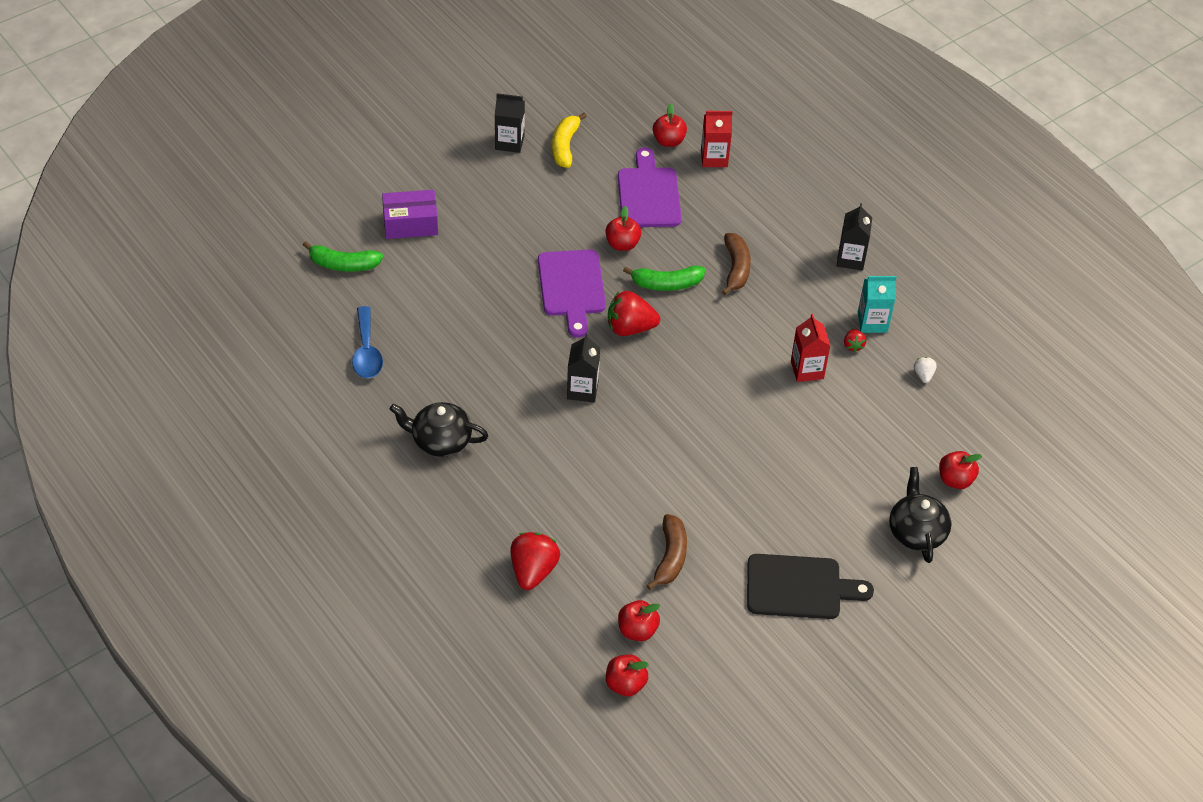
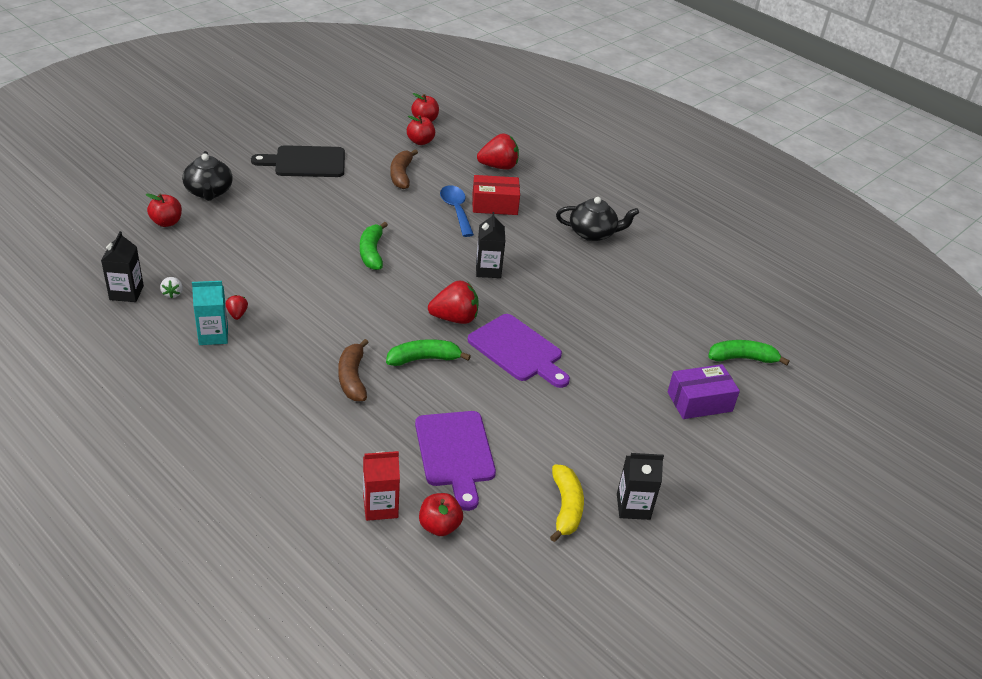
camera: 170 degrees right, 10 degrees down
blue spoon [352,306,383,378] -> blue spoon moved to [440,185,474,237]
red strawberry [510,532,560,590] -> red strawberry turned 105 degrees counterclockwise [477,133,519,170]
purple cutting board [538,249,606,338] -> purple cutting board turned 150 degrees clockwise [467,314,570,388]
red apple [605,206,641,251] -> none
red carton [791,314,830,382] -> none
black carton [837,203,872,271] -> black carton moved to [101,231,144,302]
none -> green banana [360,222,388,270]
none -> red box [472,175,520,215]

